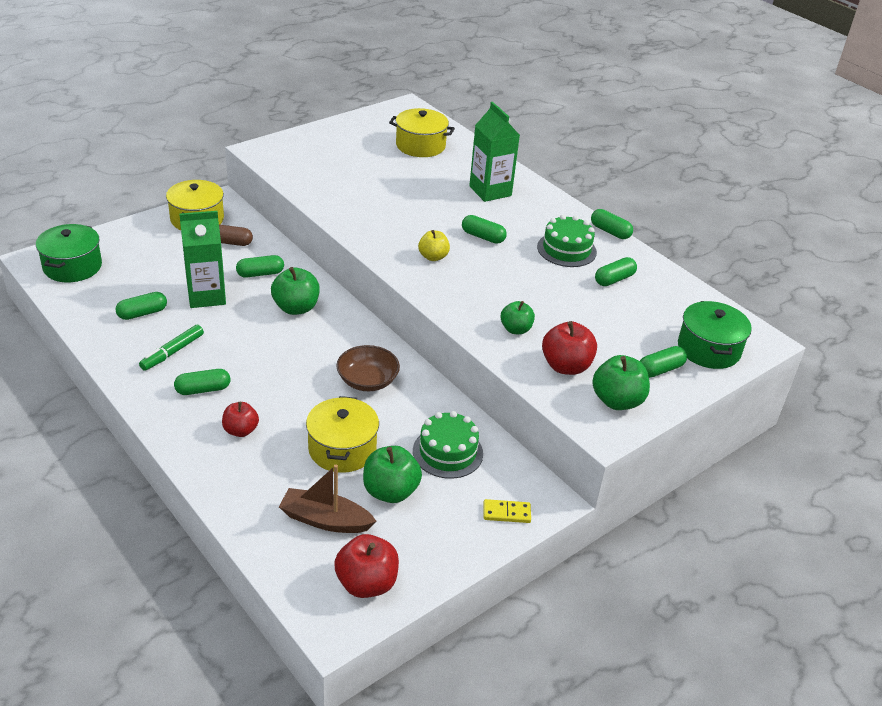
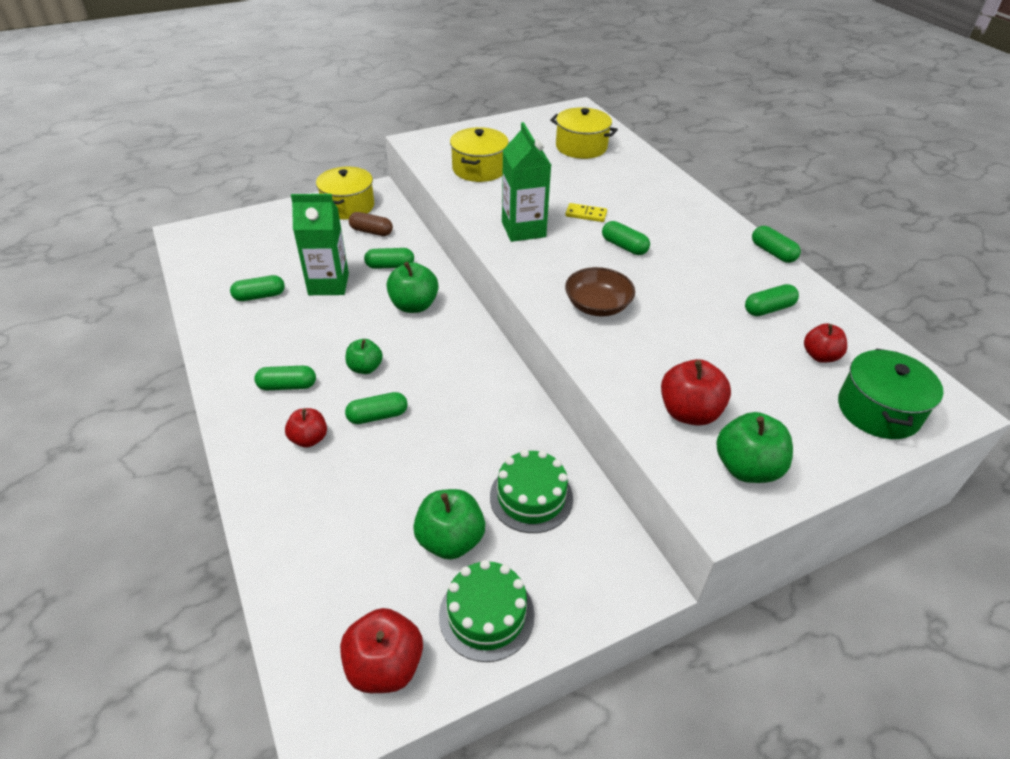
camera: 15 degrees right, 5 degrees up
green pot [36,224,102,282] -> none
green marker [139,325,204,371] -> none
brown boat [279,465,377,533] -> none
yellow pot [306,396,379,473] -> yellow pot moved to [450,127,509,182]
brown bowl [336,345,400,391] -> brown bowl moved to [565,267,635,317]
yellow apple [418,230,450,261] -> none
green carton [469,102,520,202] -> green carton moved to [502,122,551,242]
yellow domino [483,499,531,523] -> yellow domino moved to [565,203,607,222]
green apple [500,301,535,334] -> green apple moved to [346,339,383,374]
green cake [537,215,597,267] -> green cake moved to [439,560,535,662]
green capsule [640,346,687,378] -> green capsule moved to [345,392,407,424]
none -> red apple [804,323,847,362]

